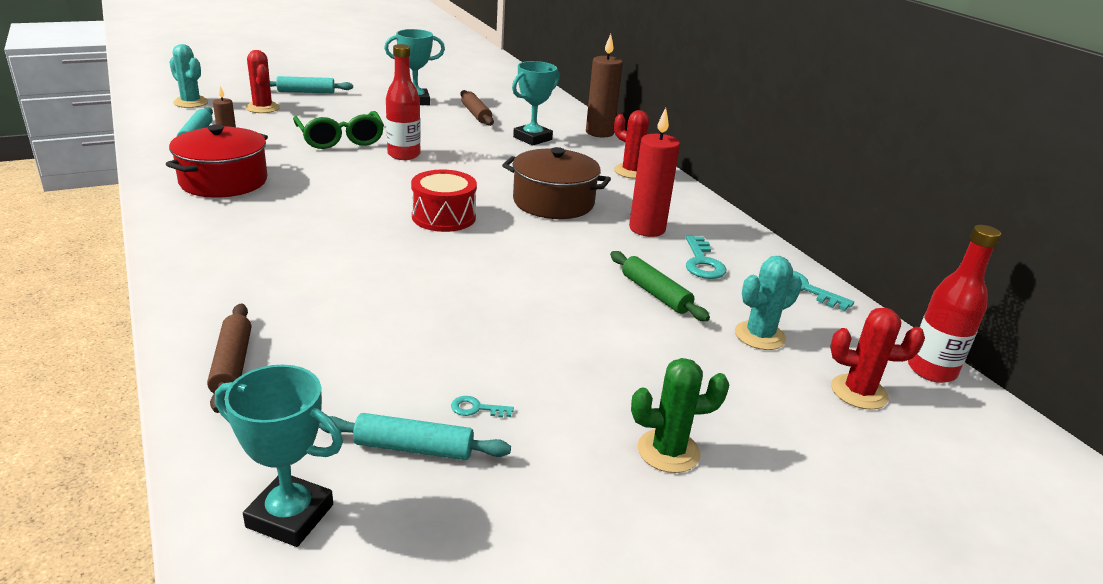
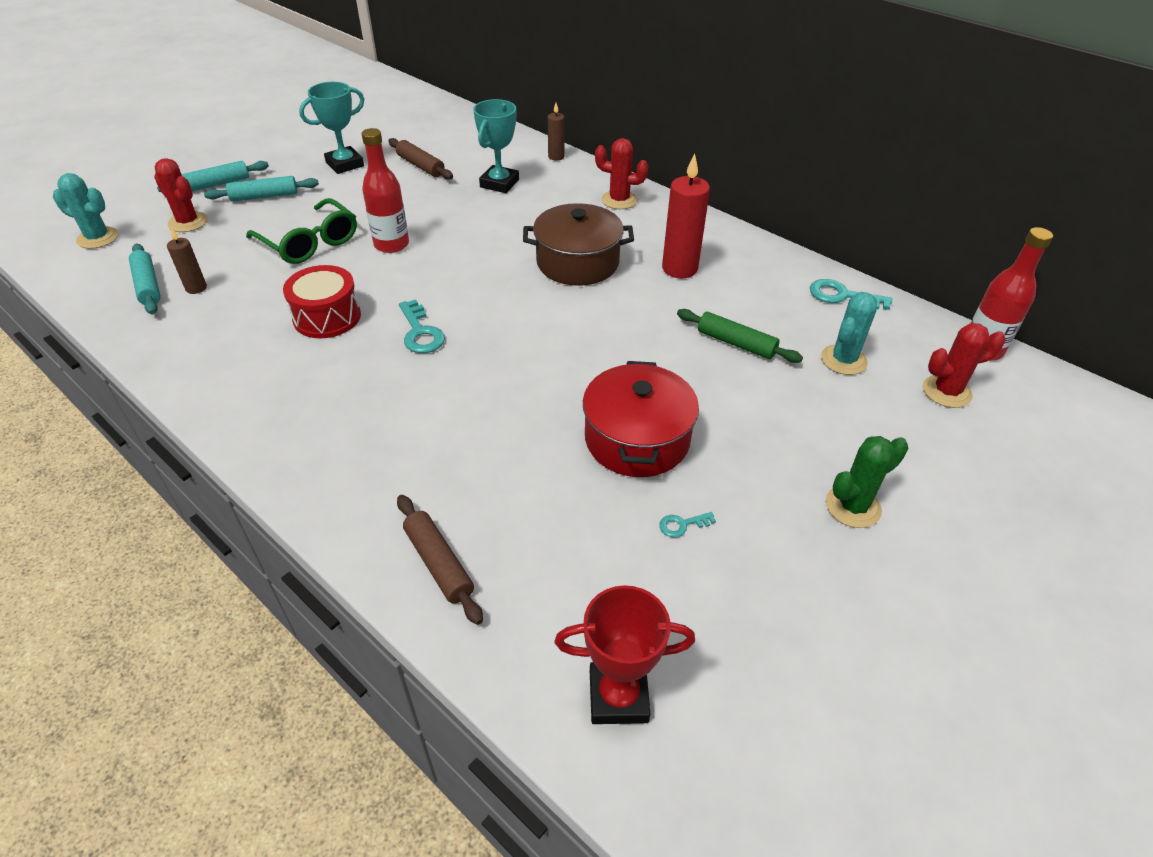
camera: 20 degrees left, 15 degrees up
red pot [166,124,268,198] -> red pot moved to [583,361,699,477]
turquoise trophy [215,365,343,547] -> red trophy [555,585,695,724]
turquoise rolling pin [319,413,511,460] -> turquoise rolling pin moved to [204,176,319,202]
red drum [411,170,477,232] -> red drum moved to [283,265,361,338]
brown candle [586,34,623,137] -> brown candle [548,103,565,161], size x0.55
turquoise key [686,235,727,279] -> turquoise key moved to [399,299,445,353]

